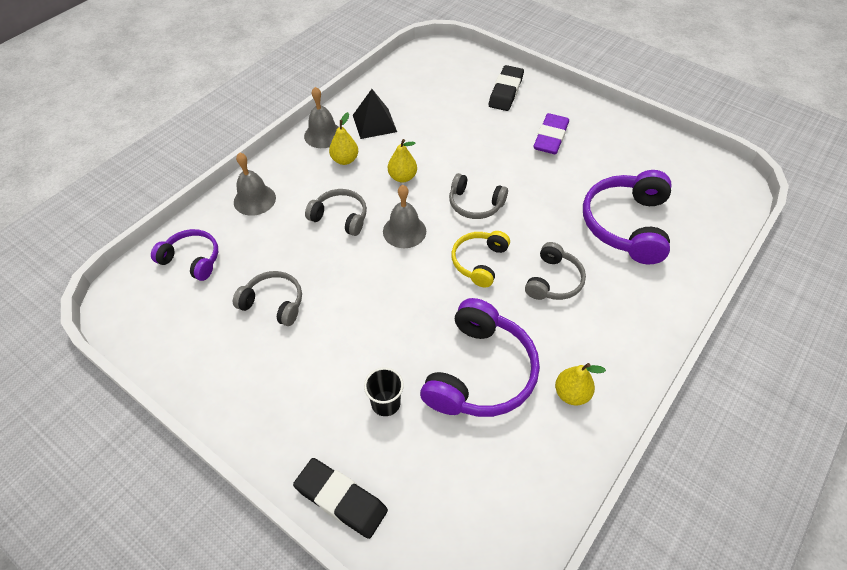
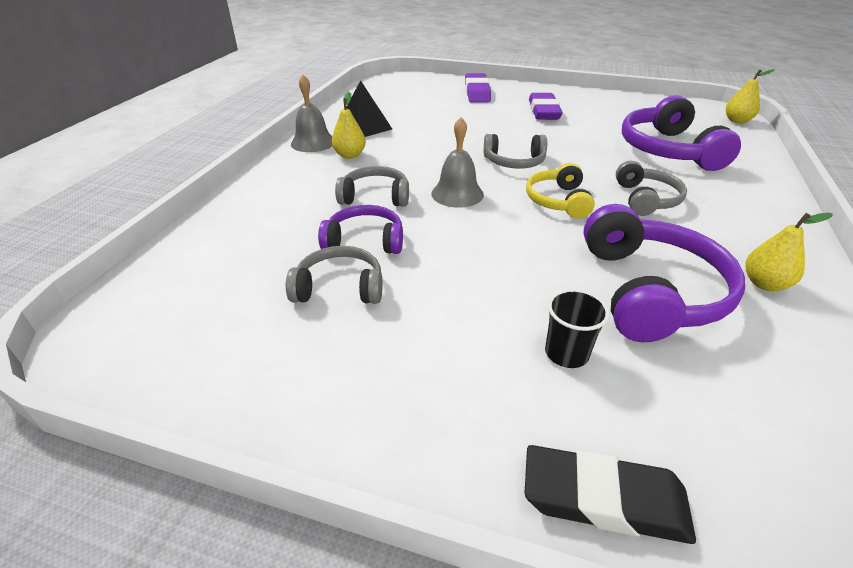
camera: 20 degrees left, 15 degrees down
purple headphones [151,229,218,281] -> purple headphones moved to [318,205,403,254]
grey bell [234,153,276,216] -> none
yellow pear [388,139,417,182] -> yellow pear moved to [726,69,775,123]
black eraser [489,65,524,111] -> purple eraser [465,73,491,102]

